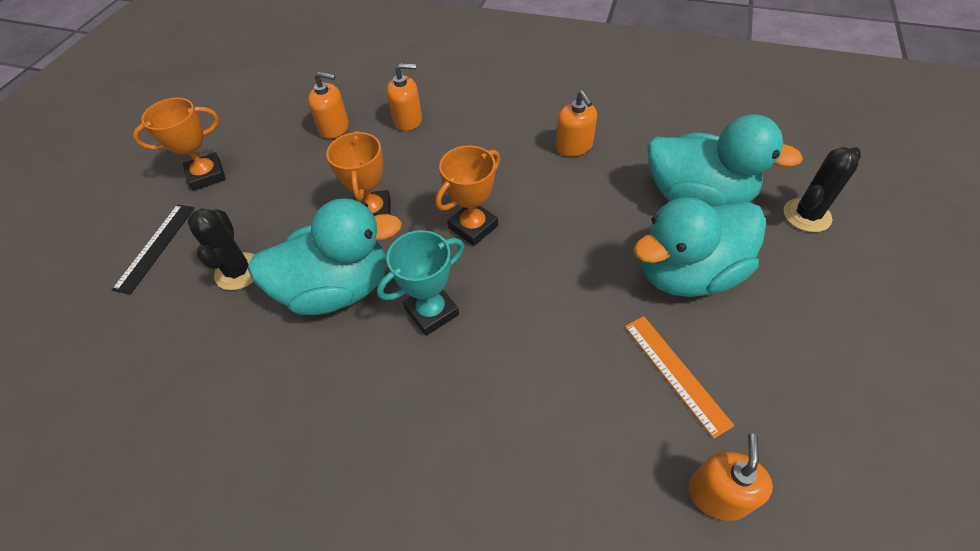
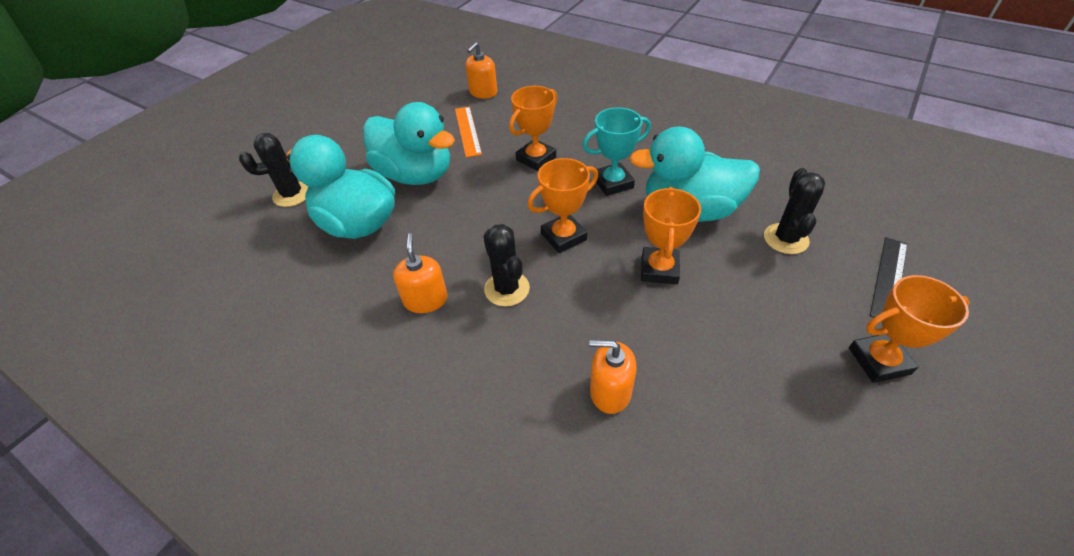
camera: 165 degrees left, 5 degrees down
orange soap dispenser [308,72,349,139] -> none
turquoise duck [633,197,766,297] -> turquoise duck turned 45 degrees clockwise [363,102,455,185]
none -> black cactus [483,224,530,307]
none -> orange trophy [509,86,557,171]

